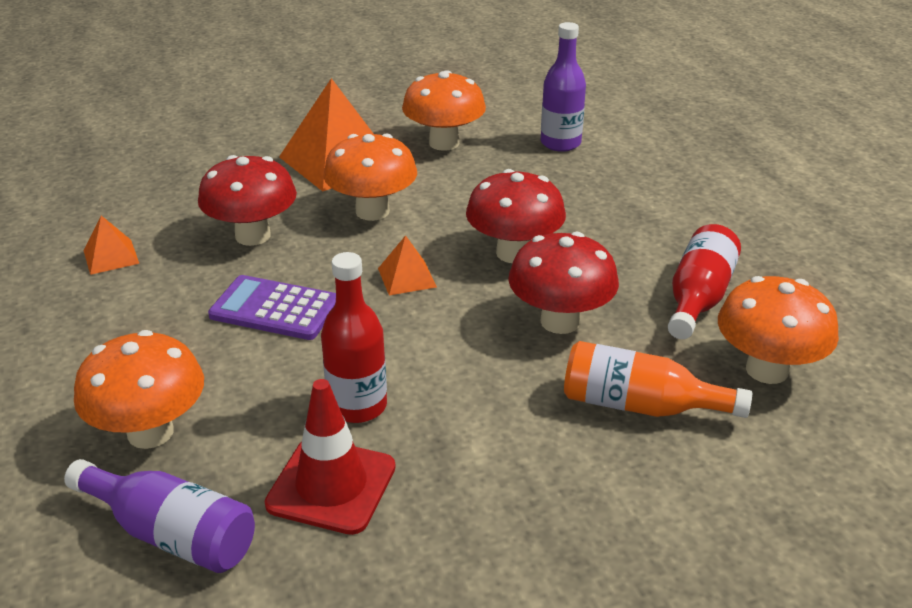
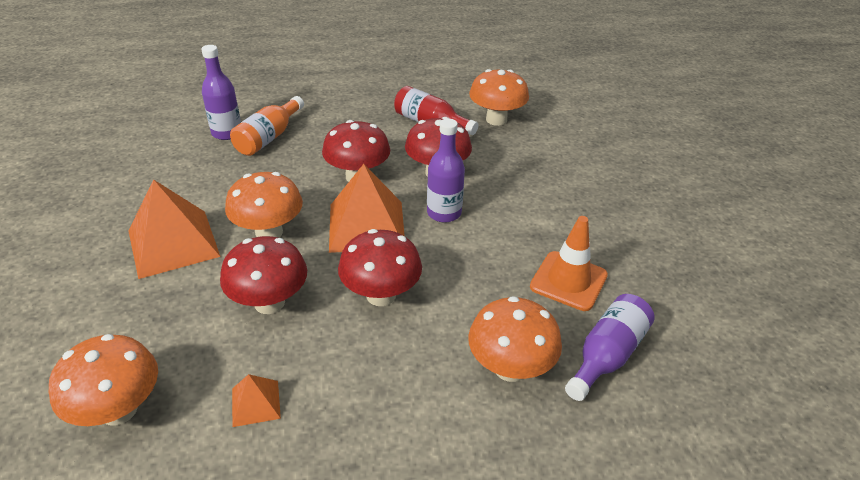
camera: 80 degrees left, 5 degrees up
purple calculator [208,275,336,340] -> red mushroom [338,229,422,306]
red traffic cone [265,379,396,535] -> orange traffic cone [530,216,608,311]
red bottle [321,252,387,423] -> none
orange pyramid [378,235,437,295] -> orange pyramid [329,164,405,253], size x2.11
orange mushroom [402,70,486,151] -> orange mushroom moved to [49,334,158,426]
orange bottle [564,341,752,418] -> orange bottle moved to [230,96,304,156]
none -> purple bottle [427,119,465,223]

